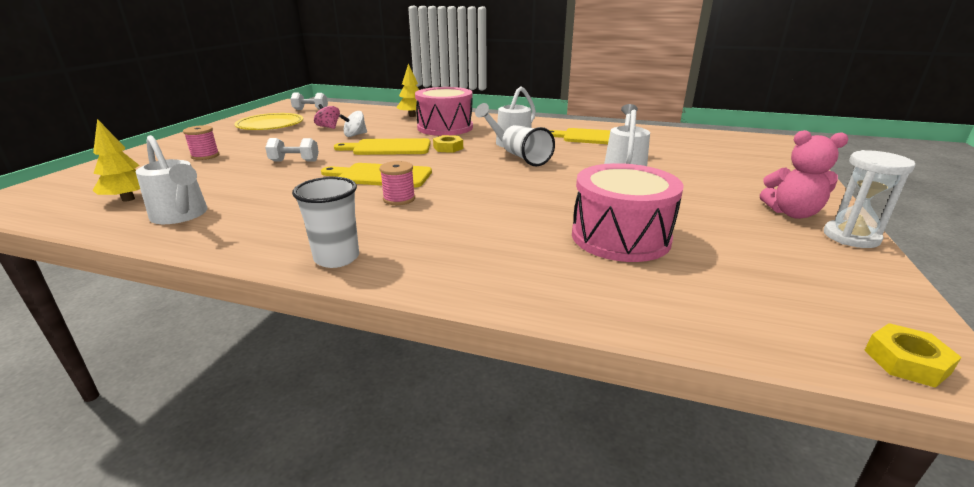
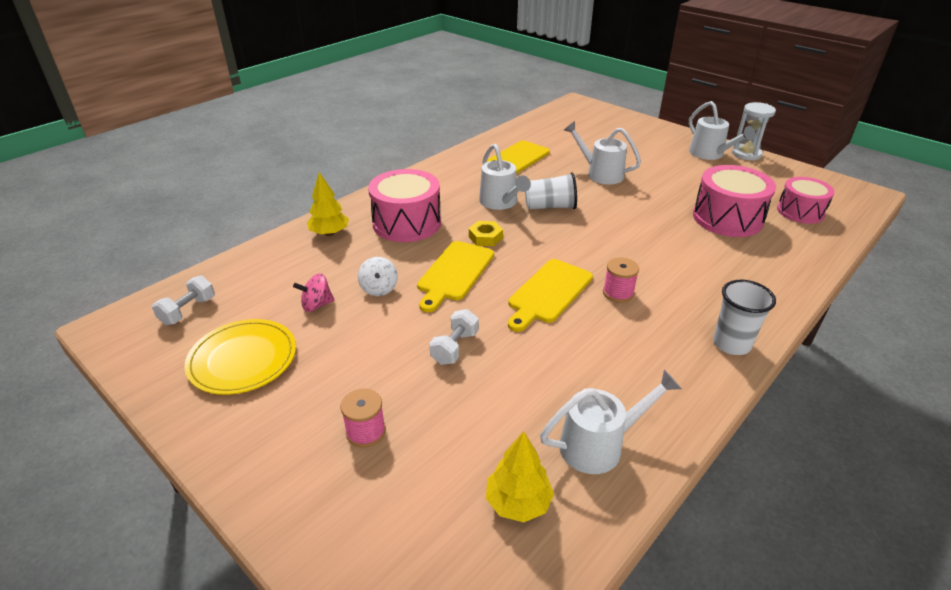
camera: 65 degrees left, 10 degrees up
pink teddy bear [760,130,848,219] -> white watering can [689,101,755,160]
yellow nut [864,323,962,388] -> none
none -> pink drum [777,177,835,224]

